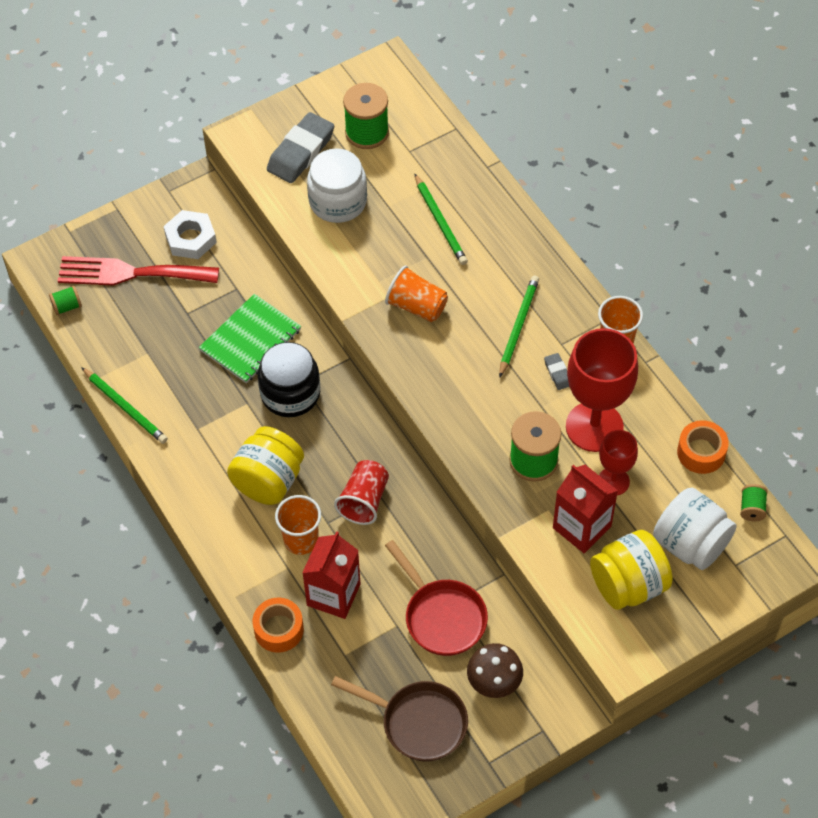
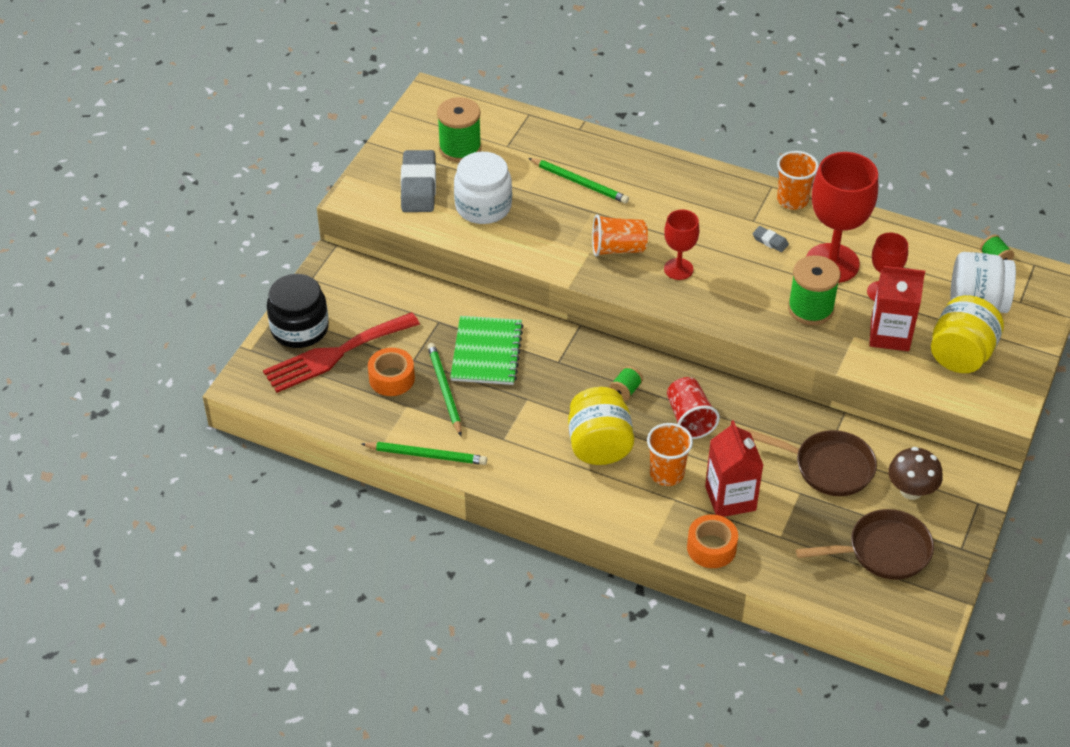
camera: 35 degrees left, 10 degrees down
green spool [49,285,82,315] -> green spool moved to [609,366,643,401]
white nut [163,210,217,259] -> none
black jar [258,342,320,417] -> black jar moved to [267,274,329,348]
red pan [385,540,488,656] -> brown pan [746,429,877,496]
green pencil [499,275,539,378] -> green pencil moved to [427,343,462,436]
orange tape [677,420,729,474] -> orange tape moved to [368,348,415,396]
none -> red goblet [664,210,700,280]

